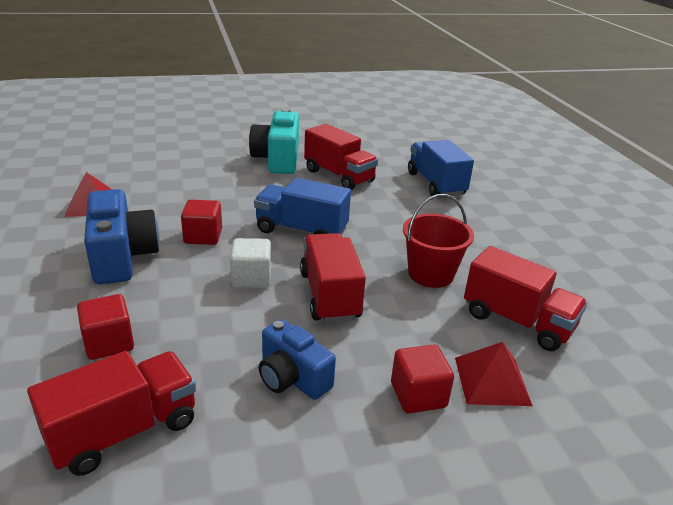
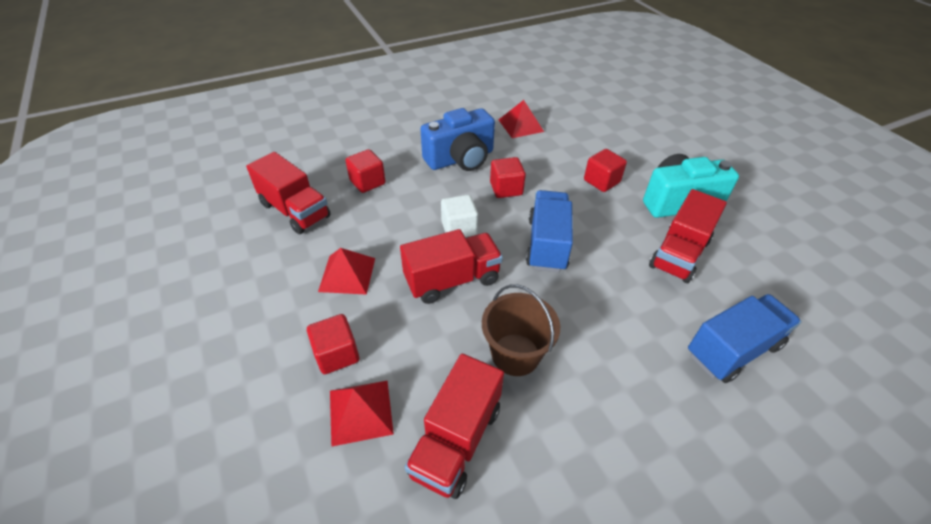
camera: 80 degrees right, 15 degrees up
blue camera [259,319,336,400] -> red pyramid [318,248,375,295]
red bucket [403,194,474,288] -> brown bucket [482,284,560,376]
none -> red cube [584,149,627,192]

